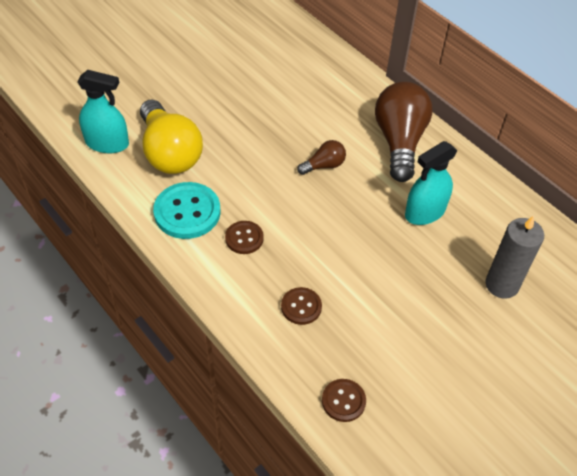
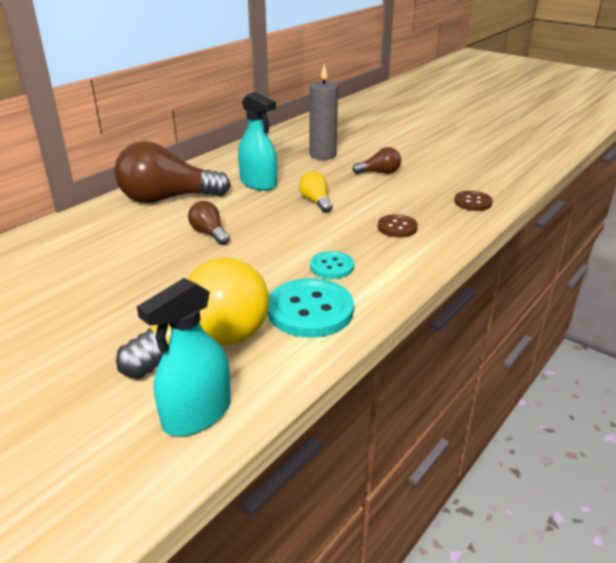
camera: 100 degrees left, 20 degrees down
turquoise spray bottle [77,70,129,153] -> turquoise spray bottle turned 135 degrees counterclockwise [137,278,231,436]
brown button [225,221,264,254] -> turquoise button [310,251,354,279]
none -> yellow light bulb [299,171,332,213]
none -> brown light bulb [352,147,401,174]

